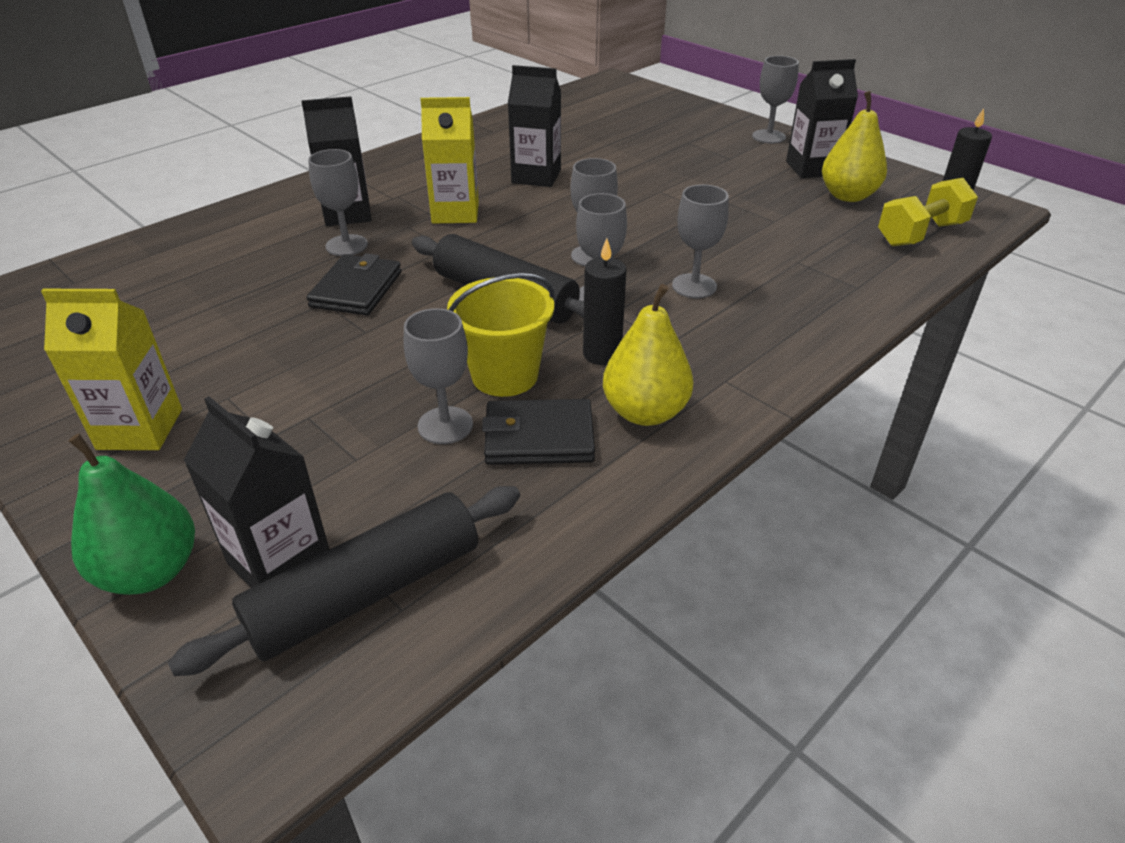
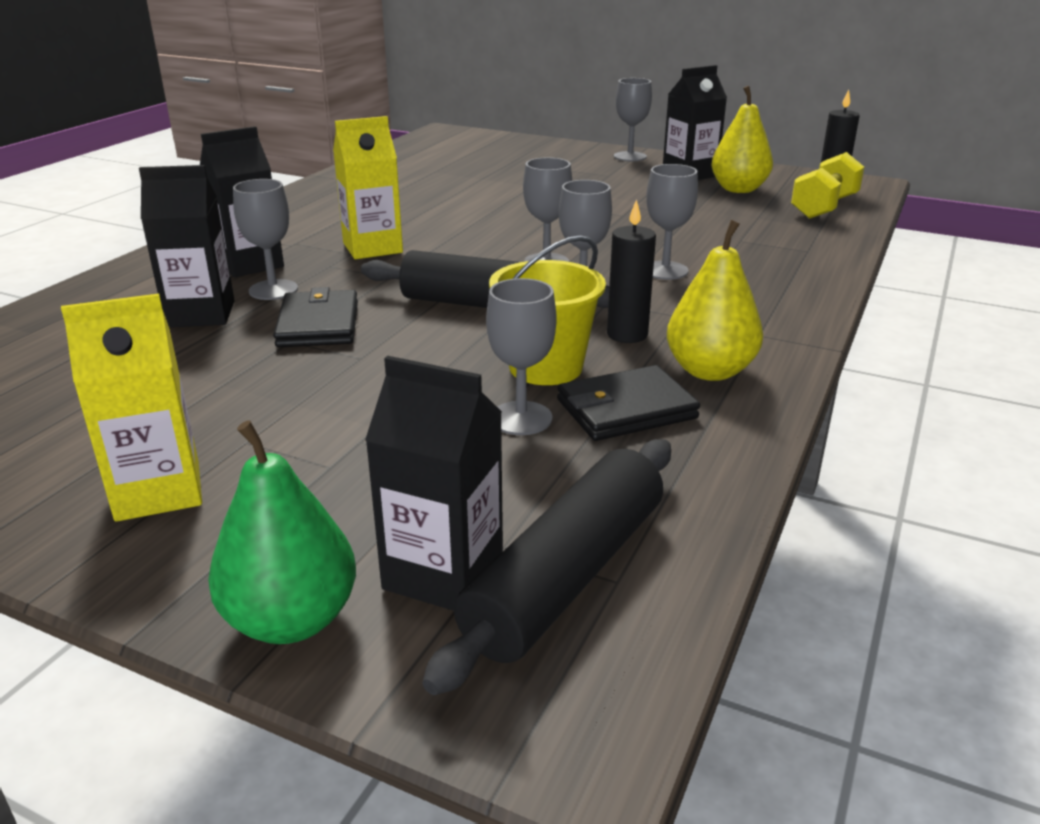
camera: 20 degrees left, 10 degrees down
black carton [508,65,561,187] -> black carton moved to [139,165,234,328]

